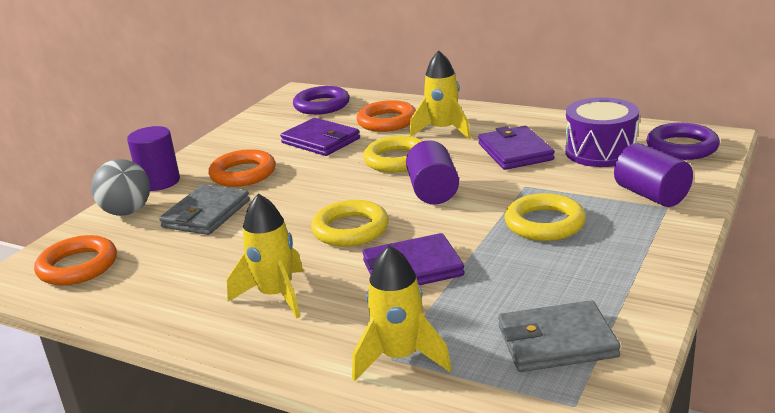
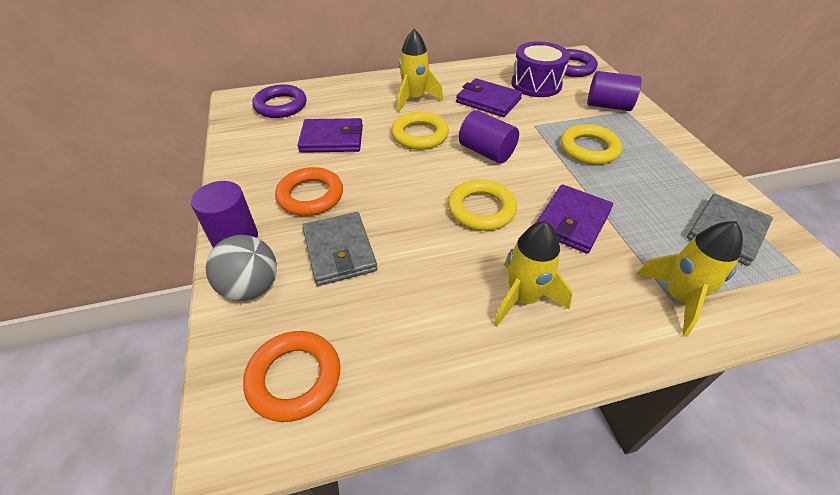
camera: 45 degrees left, 20 degrees up
orange ring [356,100,416,132] -> none

